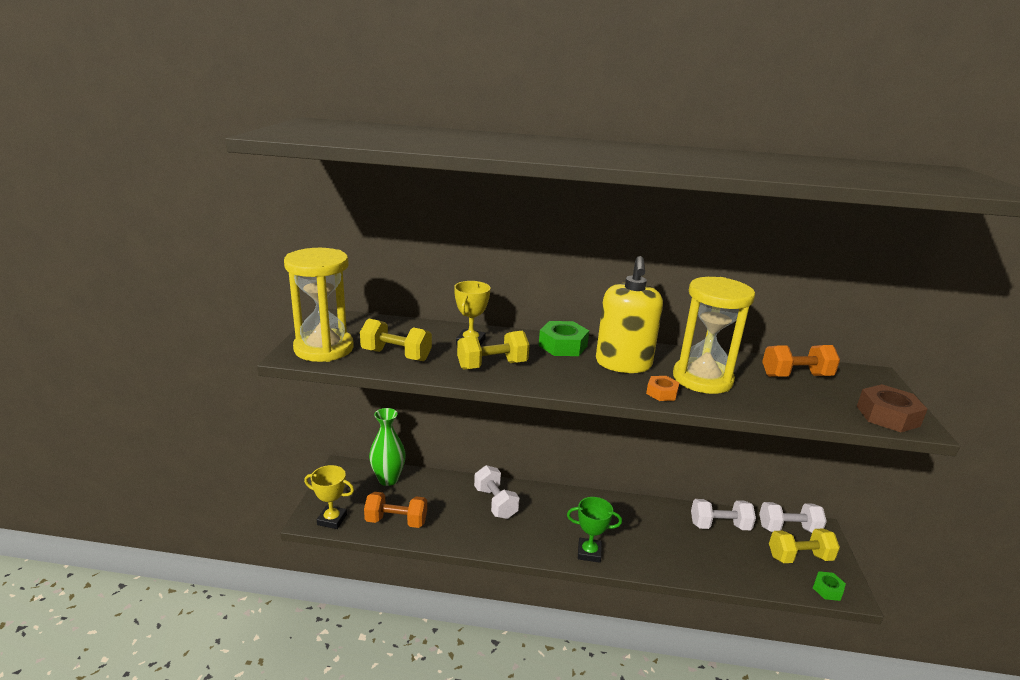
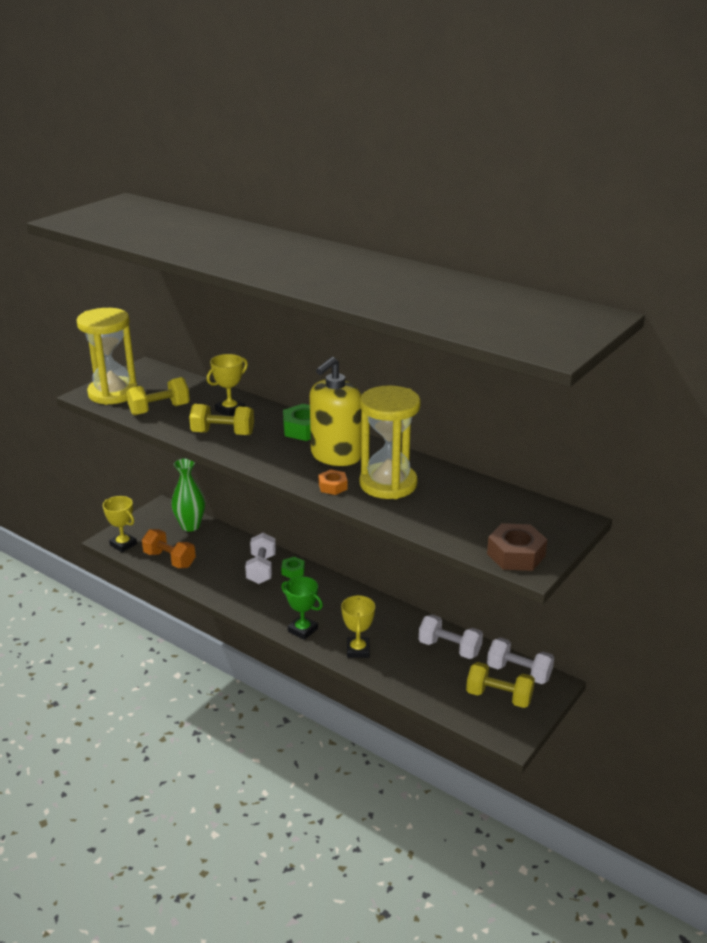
camera: 30 degrees right, 5 degrees up
yellow dumbbell [360,319,432,361] -> yellow dumbbell turned 75 degrees counterclockwise [126,377,190,415]
orange dumbbell [762,345,840,377] -> none
green nut [813,571,846,601] -> green nut moved to [281,557,305,579]
none -> yellow trophy [341,595,375,658]

